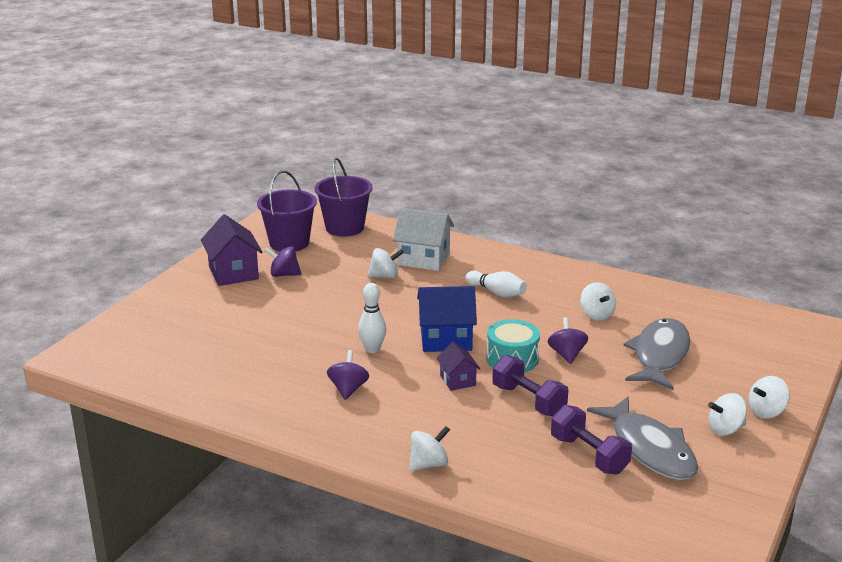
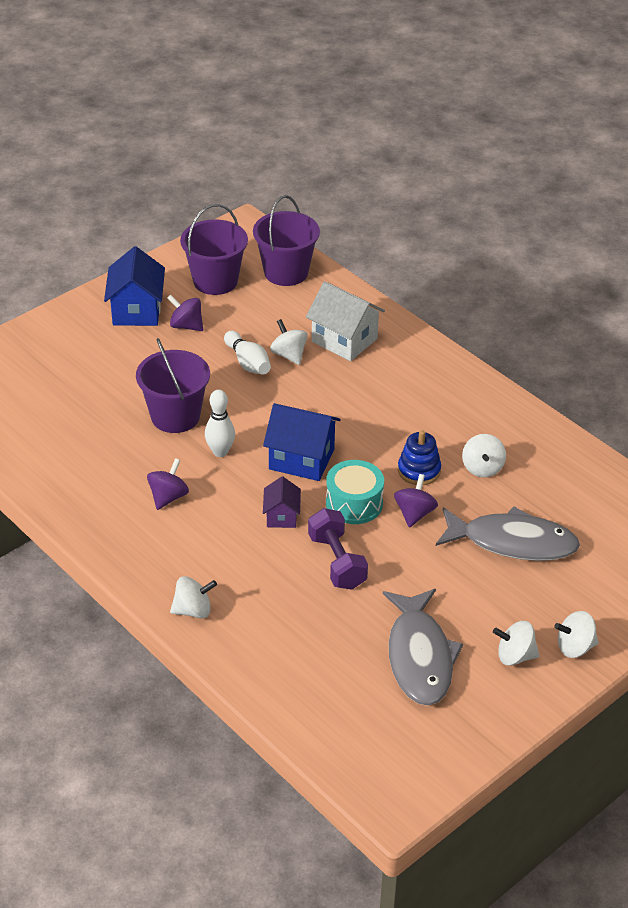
camera: 20 degrees right, 15 degrees up
purple house [201,214,263,286] -> blue house [104,246,165,326]
white spinning top [367,248,404,279] -> white spinning top turned 135 degrees counterclockwise [270,319,308,365]
white bowling pin [465,271,527,297] -> white bowling pin moved to [224,331,271,375]
purple dumbbell [551,405,632,475] -> none
grey fish [624,318,690,390] -> grey fish turned 60 degrees clockwise [436,506,580,561]
none -> purple bucket [136,338,210,433]
none -> blue stacking toy [398,430,441,485]

